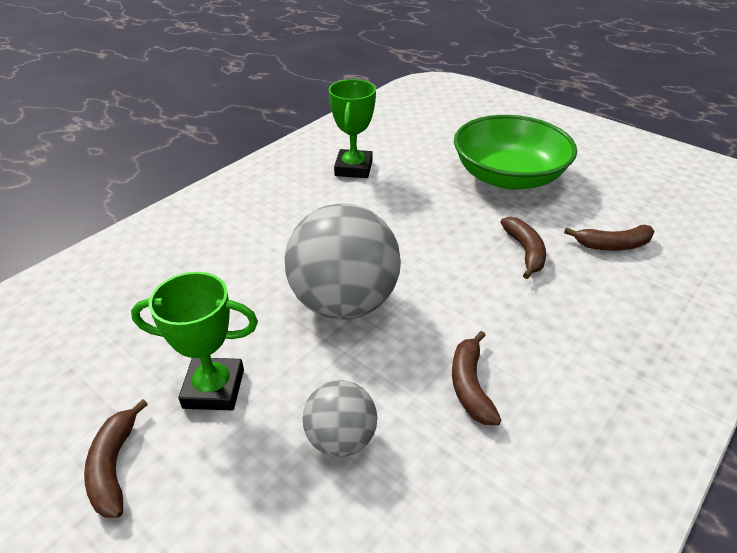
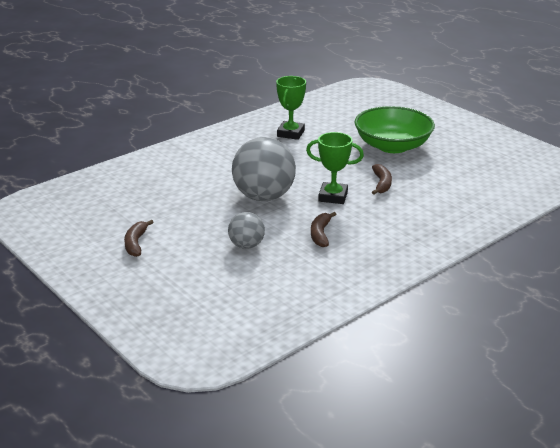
camera: 10 degrees right, 10 degrees down
green trophy [131,272,258,410] -> green trophy moved to [306,132,364,204]
brown banana [564,225,655,251] -> none

